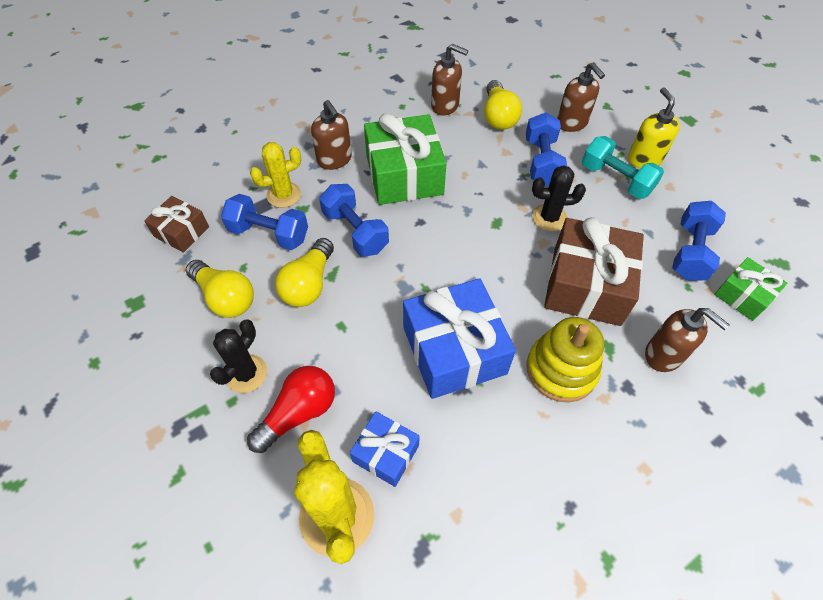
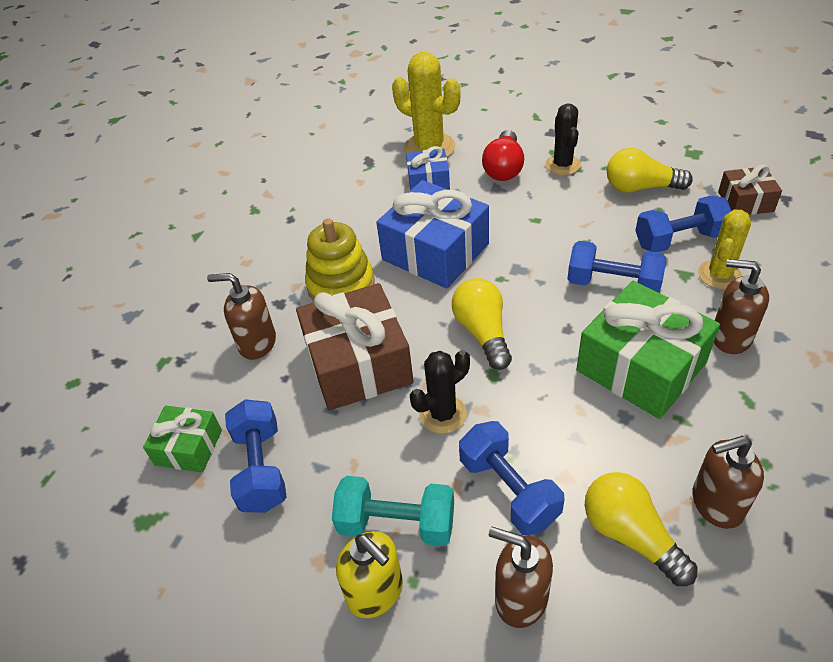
camera: 150 degrees right, 10 degrees down
yellow light bulb [275,238,334,307] -> yellow light bulb moved to [452,278,512,370]

